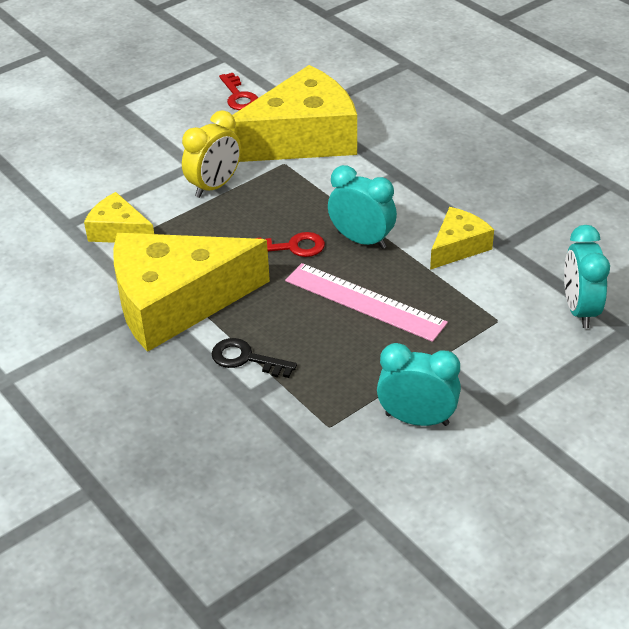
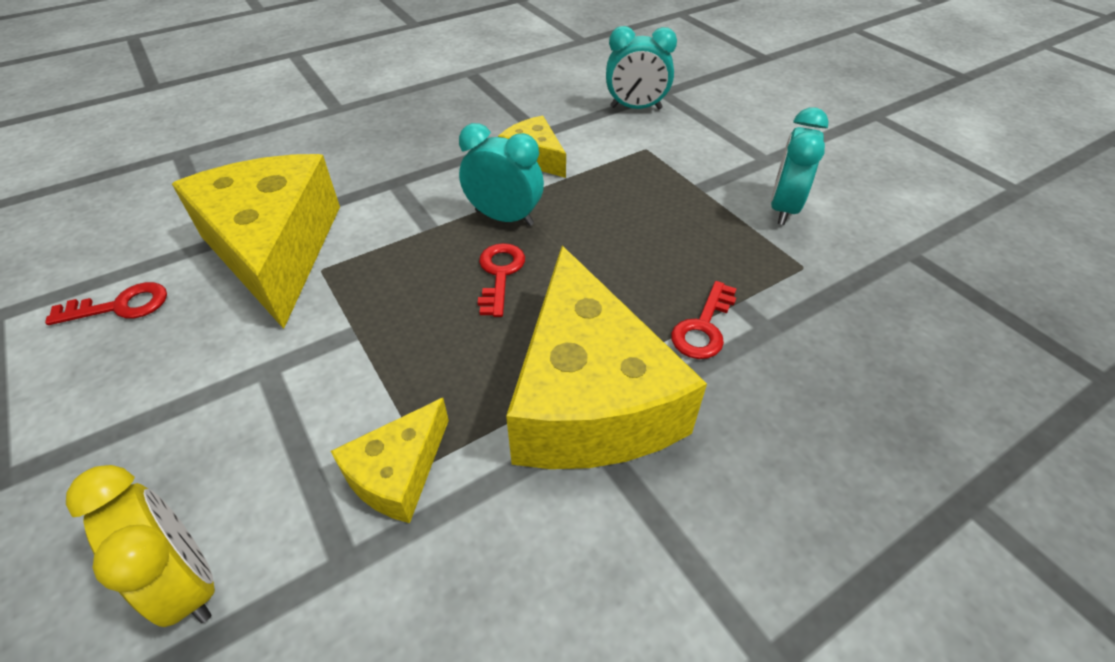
camera: 85 degrees left, 5 degrees up
yellow clock [182,110,241,198] -> yellow clock moved to [66,465,215,627]
black key [211,338,297,378] -> red key [671,281,737,359]
pink ruler [285,263,448,342] -> none
turquoise clock [328,165,397,249] -> turquoise clock turned 75 degrees clockwise [459,123,544,226]

